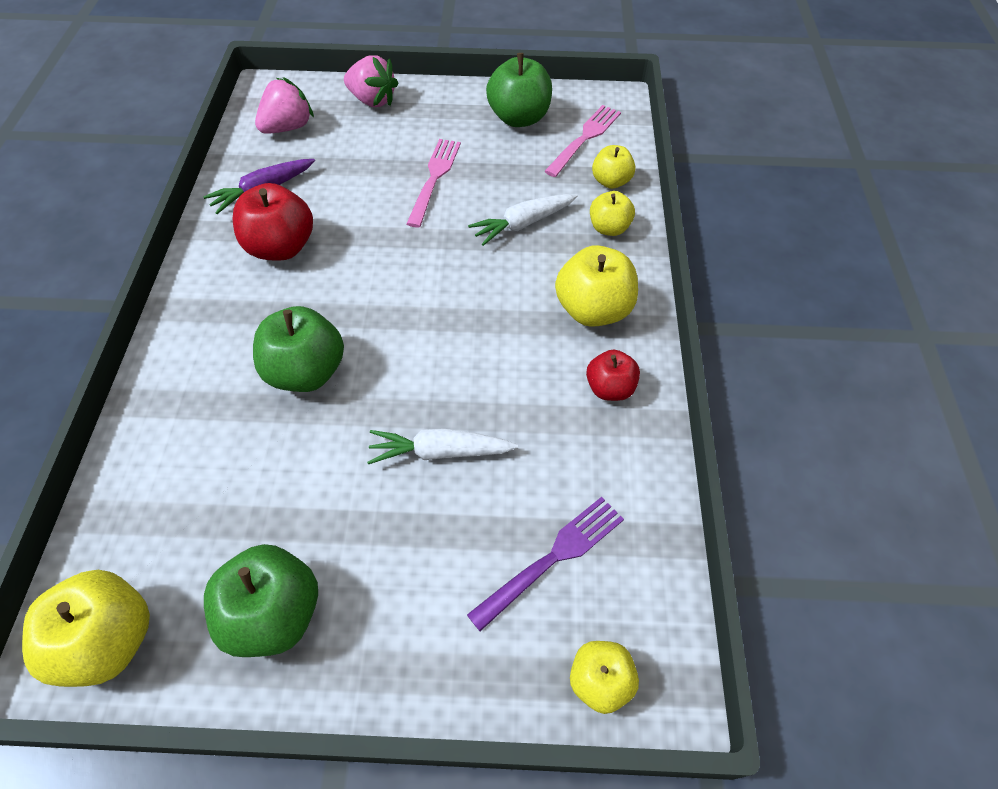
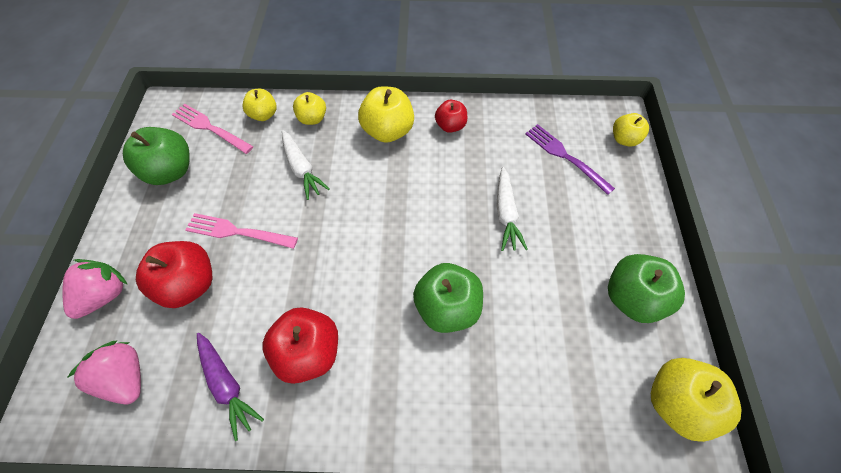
camera: 90 degrees left, 5 degrees up
none -> red apple [136,241,212,308]

